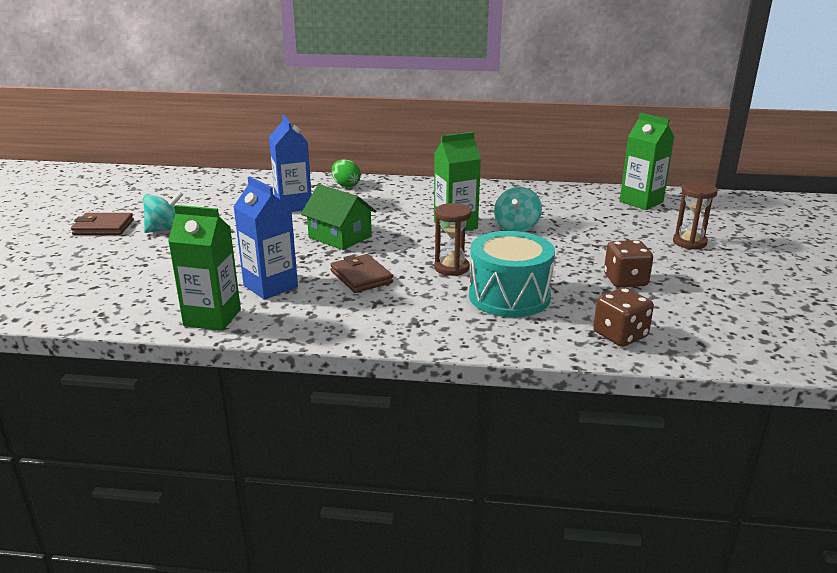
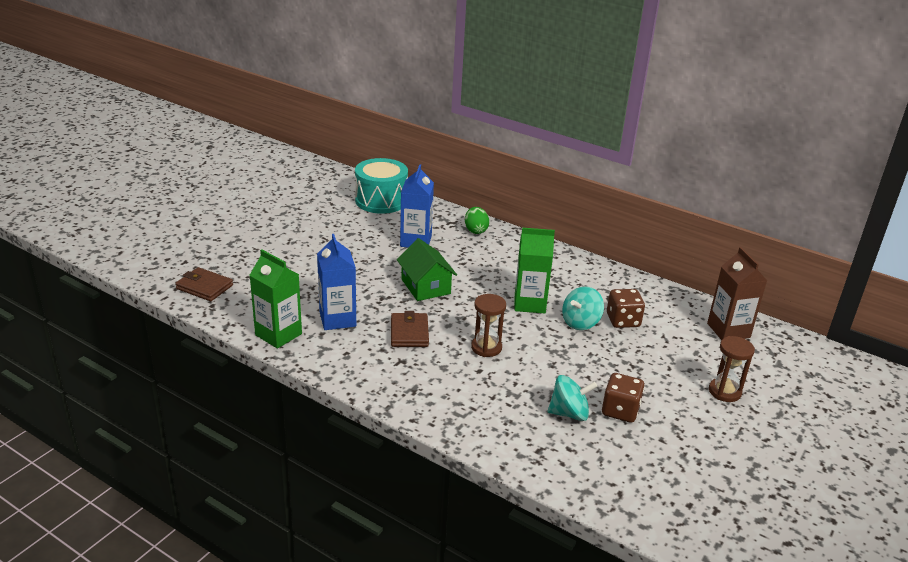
camera: 25 degrees right, 5 degrees up
brown wallet [71,213,134,235] -> brown wallet moved to [175,267,233,301]
turquoise spinning top [143,191,183,233] -> turquoise spinning top moved to [548,375,598,421]
turquoise drum [469,231,555,317] -> turquoise drum moved to [355,158,408,214]
brown dice [593,287,654,347] -> brown dice moved to [607,289,645,328]
green carton [620,113,674,210] -> brown carton [707,247,767,340]

